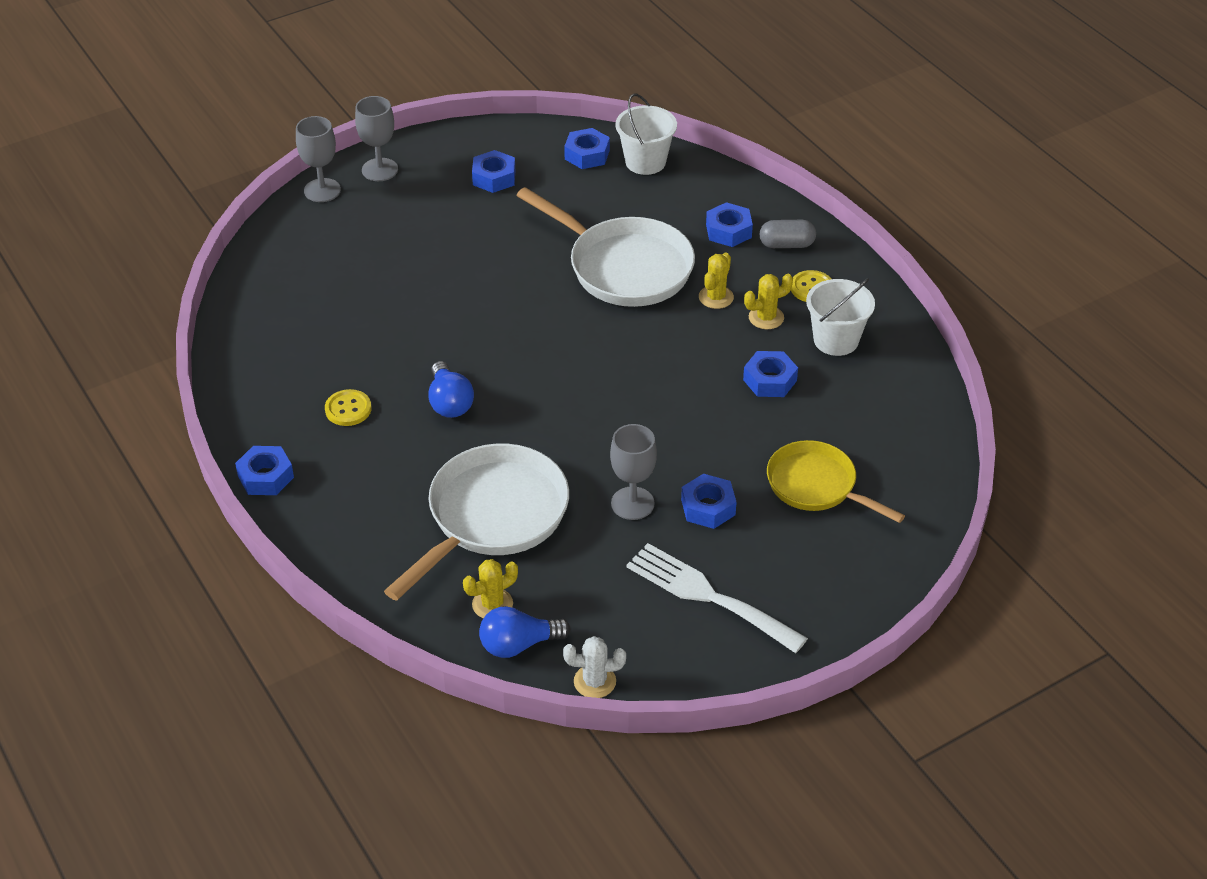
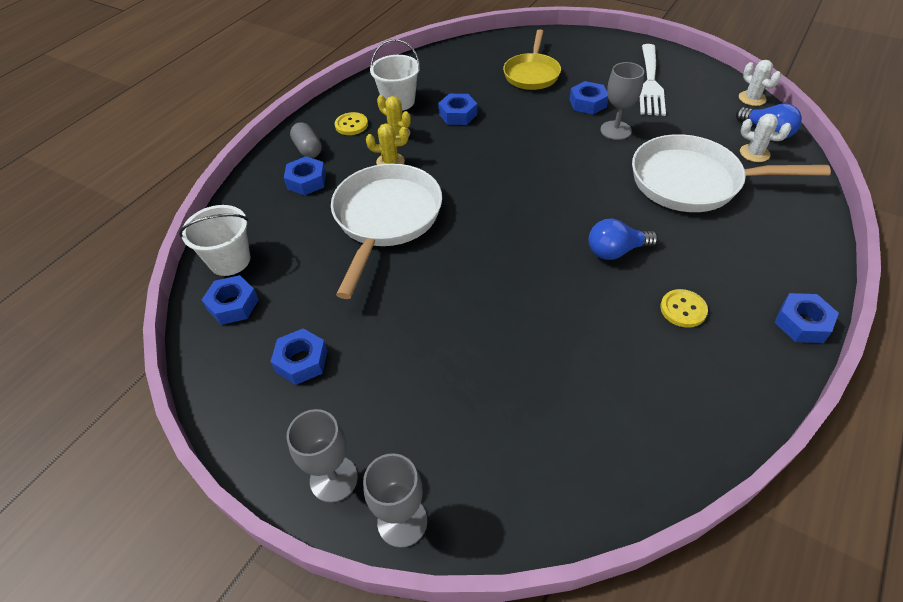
camera: 115 degrees left, 5 degrees up
blue light bulb [428,361,474,418] -> blue light bulb turned 150 degrees counterclockwise [589,219,658,260]
yellow cactus [463,559,518,618] -> white cactus [740,114,791,162]

